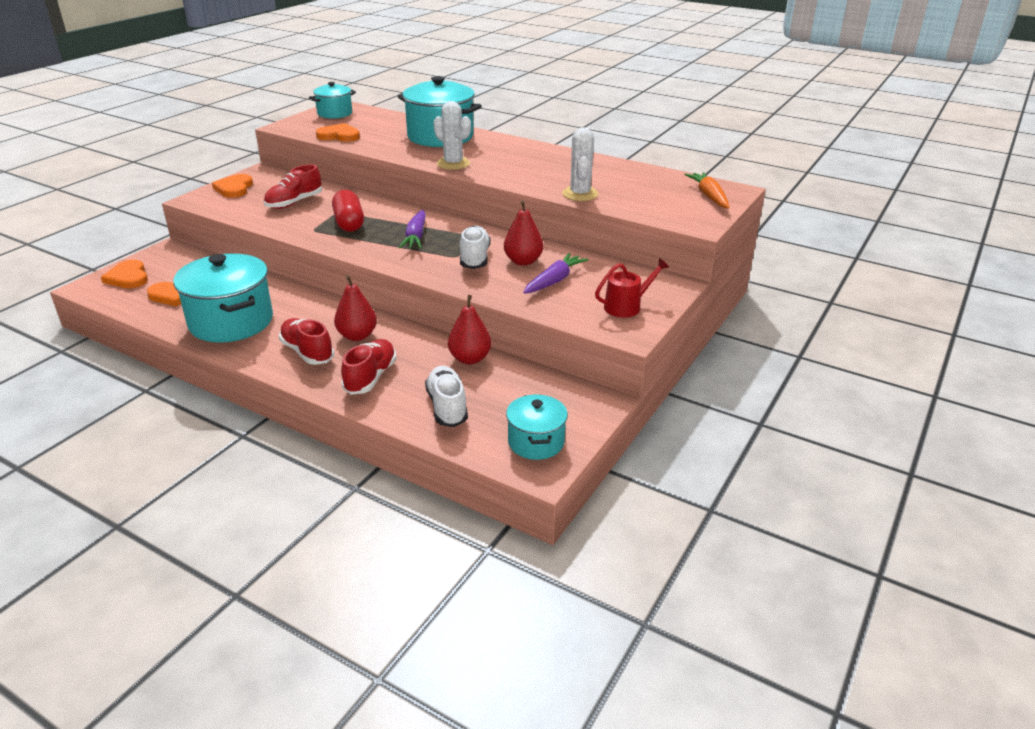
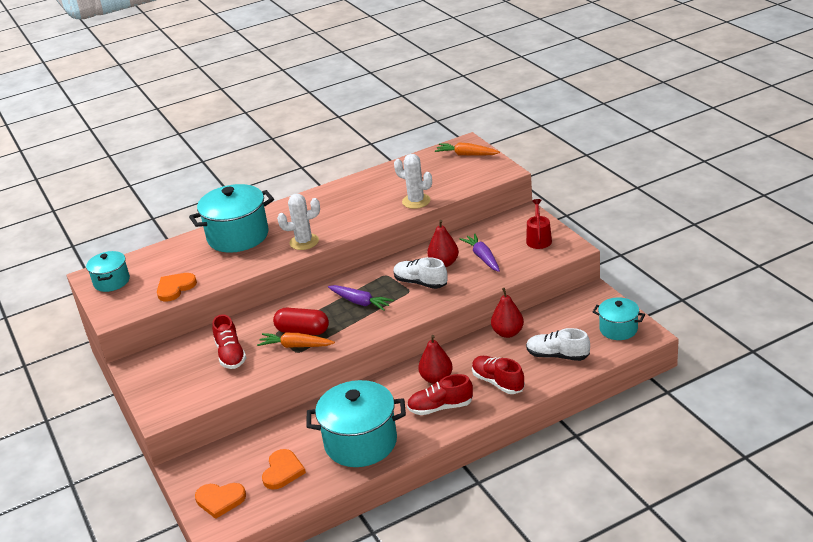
camera: 55 degrees left, 0 degrees up
orange heart [212,174,253,198] -> none
none -> orange carrot [257,333,335,348]

